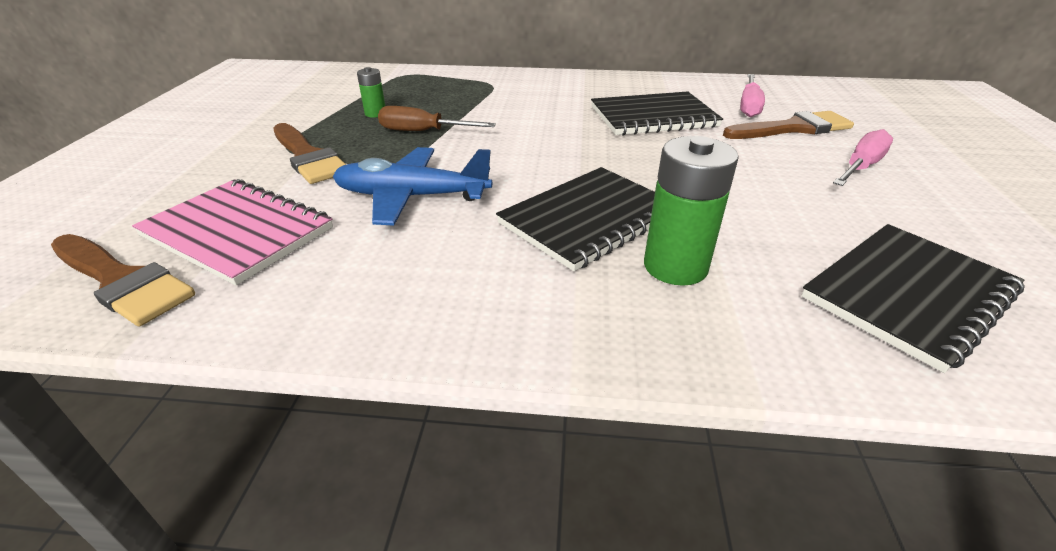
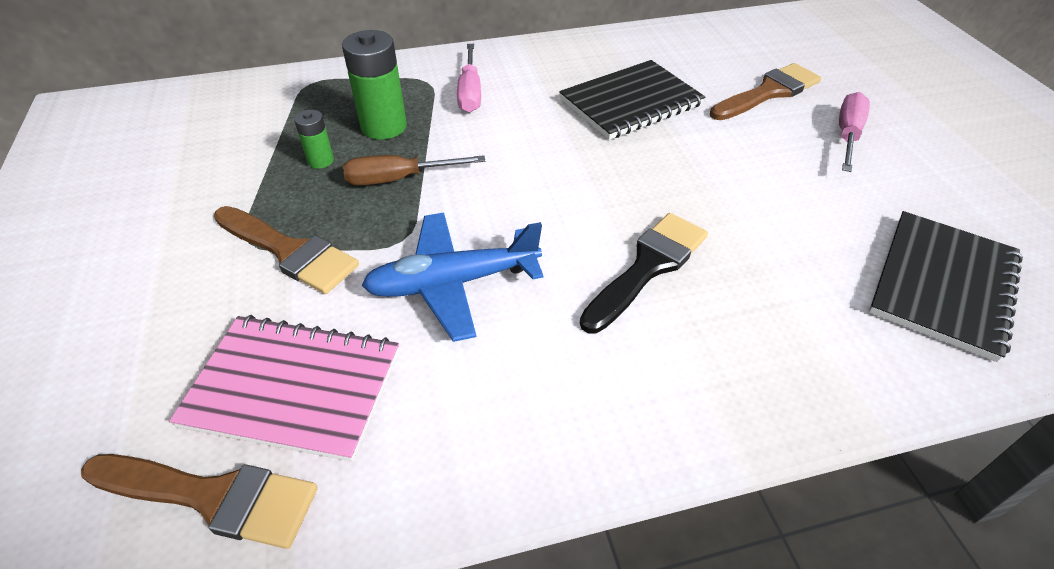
camera: 20 degrees left, 10 degrees up
black notebook [496,167,655,271] -> black brush [580,213,708,334]
green battery [644,136,739,286] -> green battery moved to [342,30,407,140]
pink screwdriver [740,74,765,117] -> pink screwdriver moved to [457,44,481,113]

